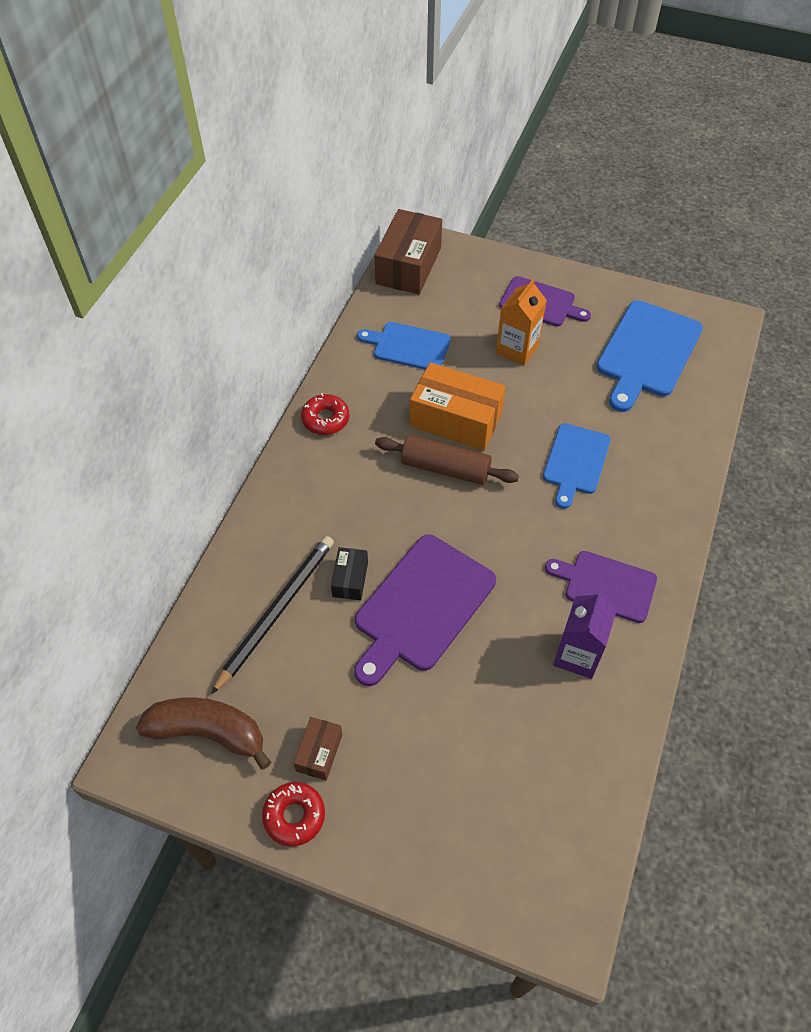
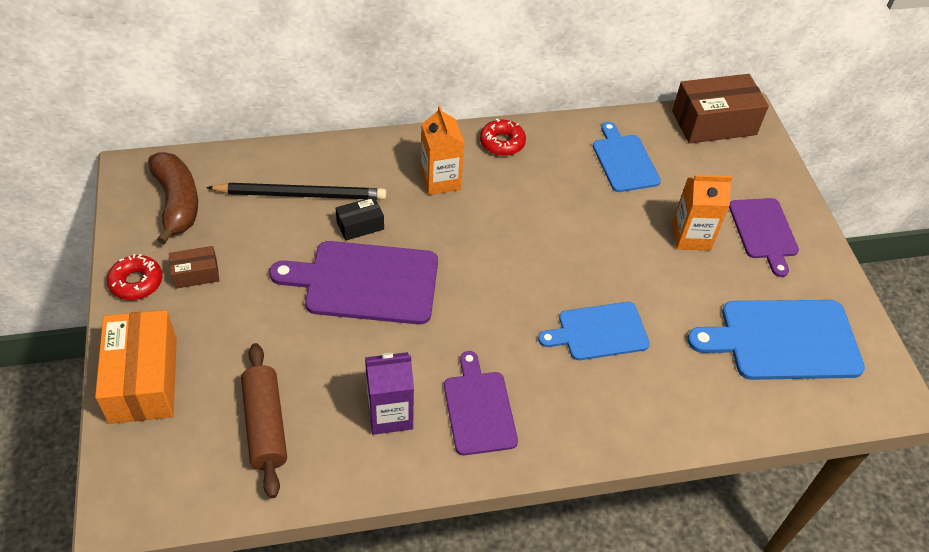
camera: 55 degrees right, 5 degrees down
brown rolling pin [375,435,519,485] -> brown rolling pin moved to [241,343,287,498]
orange box [410,362,506,451] -> orange box moved to [95,310,177,424]
none -> orange carton [421,106,464,195]

